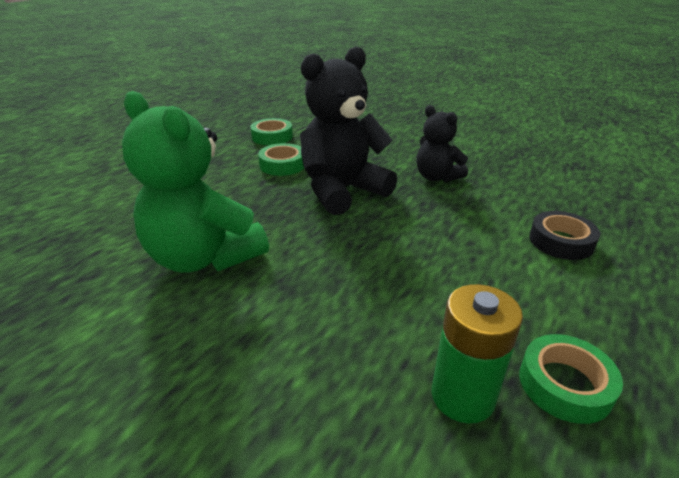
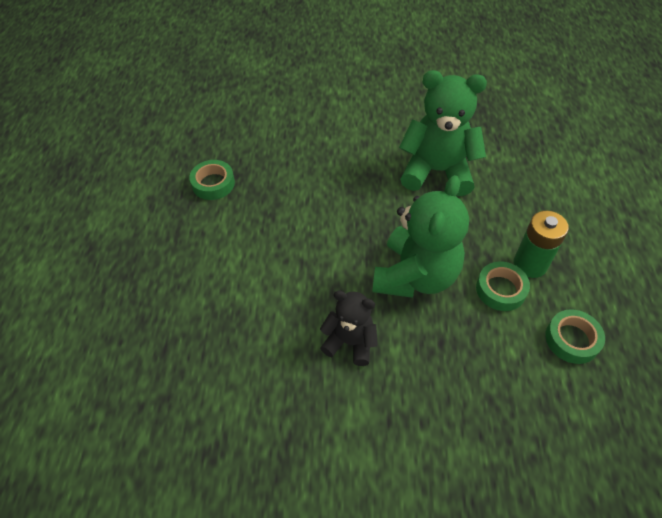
camera: 150 degrees right, 20 degrees up
black teddy bear [300,46,397,215] -> green teddy bear [372,175,469,298]
green battery [431,284,523,423] -> green battery moved to [514,211,569,278]
black tape [529,211,600,260] -> none

